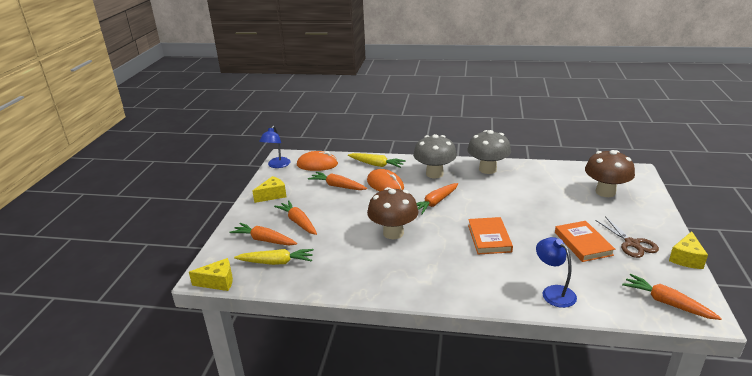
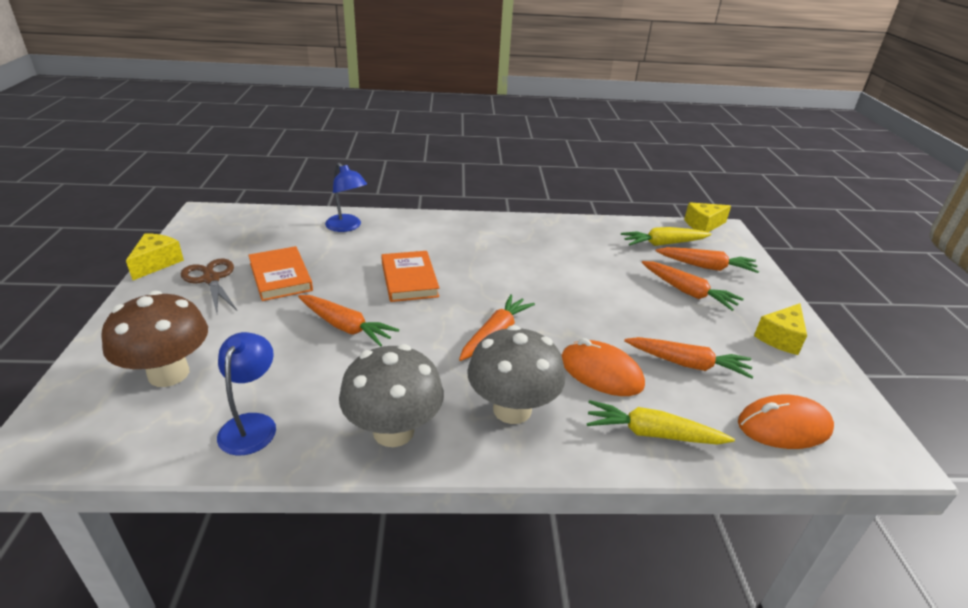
camera: 165 degrees right, 5 degrees up
blue lamp [259,126,290,168] -> blue lamp moved to [217,332,276,455]
brown mushroom [367,187,419,239] -> none
orange carrot [622,274,722,320] -> orange carrot moved to [298,295,399,347]

